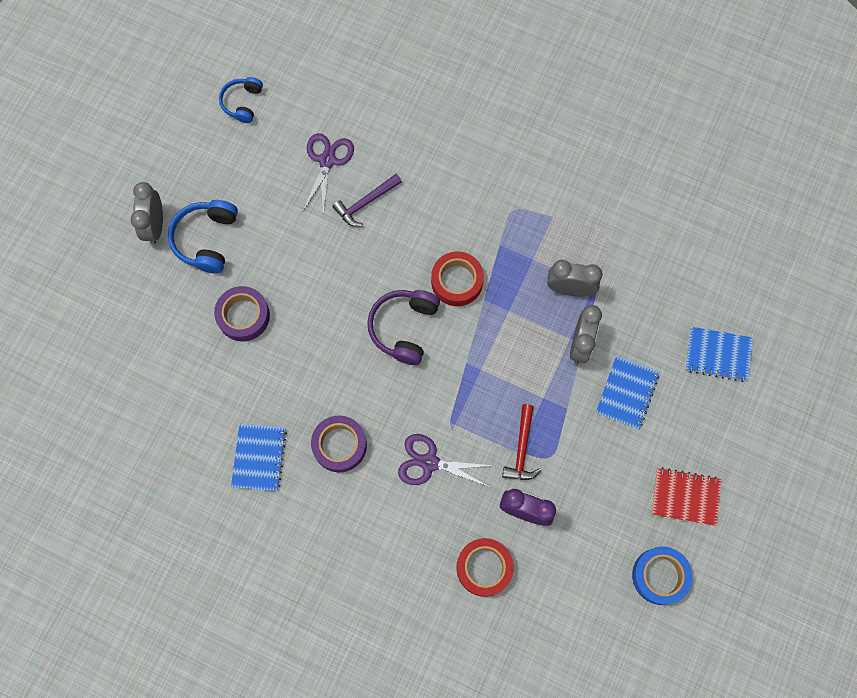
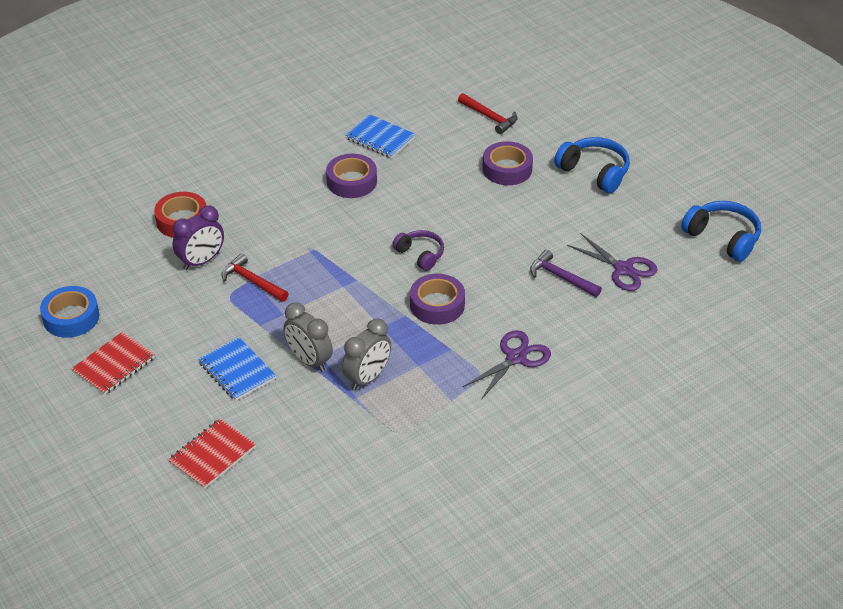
camera: 120 degrees right, 30 degrees down
grey clock [131,182,163,244] -> none
blue headphones [219,77,263,123] -> blue headphones [681,201,761,262], size x1.53
purple hammer [332,174,402,227] -> purple hammer turned 45 degrees counterclockwise [530,249,602,297]
purple headphones [367,290,440,365] -> purple headphones [392,230,444,271], size x0.65
purple scissors [398,434,494,487] -> purple scissors moved to [463,330,551,400]
red tape [431,252,484,306] -> purple tape [410,274,465,325]
blue notebook [685,327,753,382] -> red notebook [168,419,256,489]
none -> red hammer [458,93,517,134]

